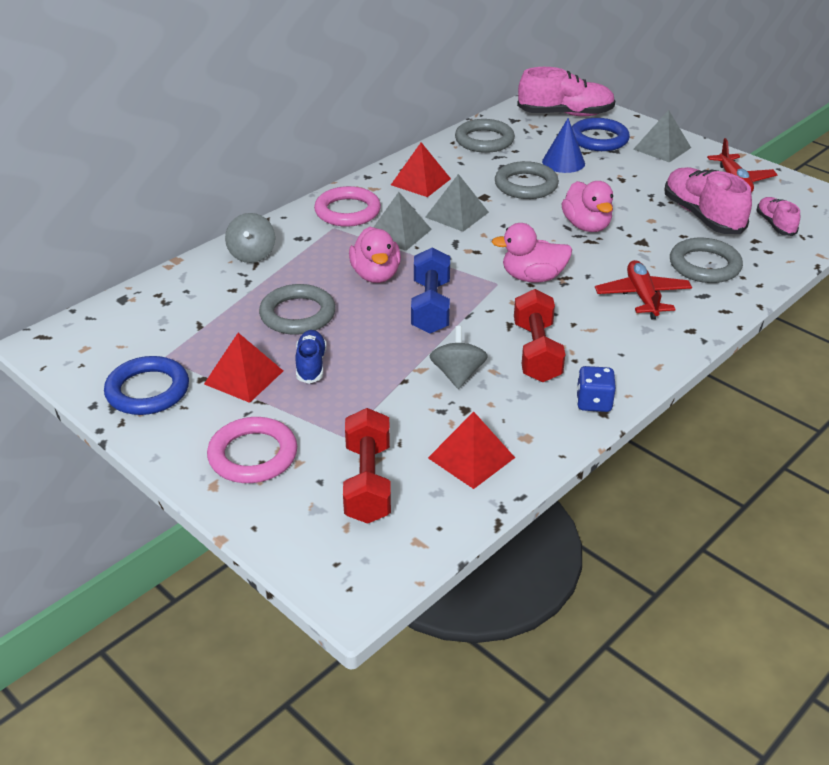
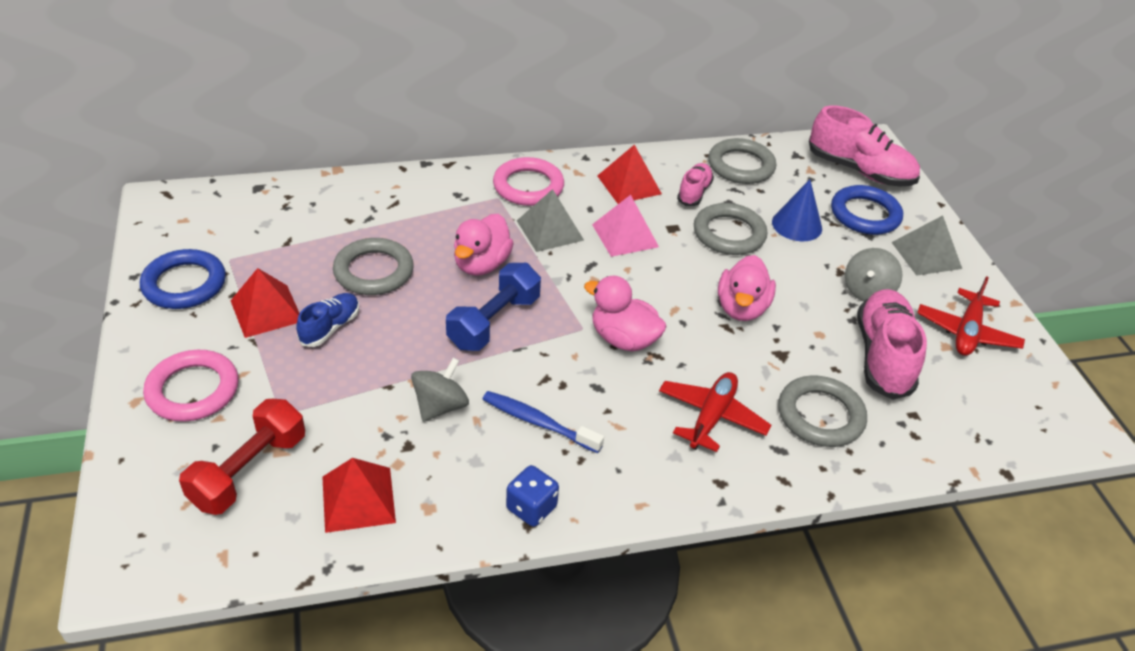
camera: 30 degrees right, 5 degrees up
grey spinning top [225,213,275,263] -> grey spinning top moved to [845,248,903,302]
grey pyramid [425,174,489,232] -> pink pyramid [592,195,659,257]
red dumbbell [514,289,565,382] -> blue toothbrush [483,391,604,453]
pink shoe [756,197,800,236] -> pink shoe moved to [677,163,714,206]

